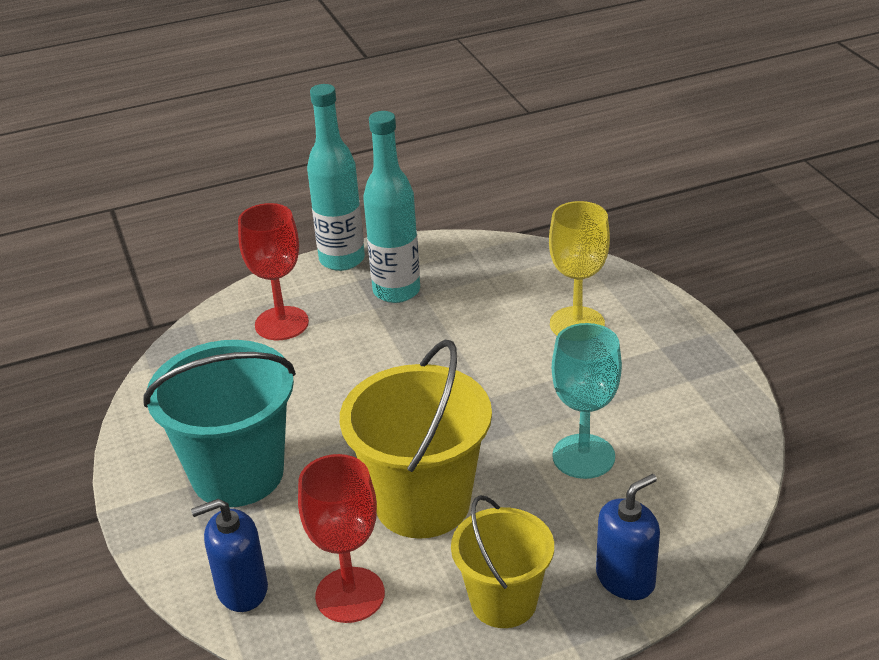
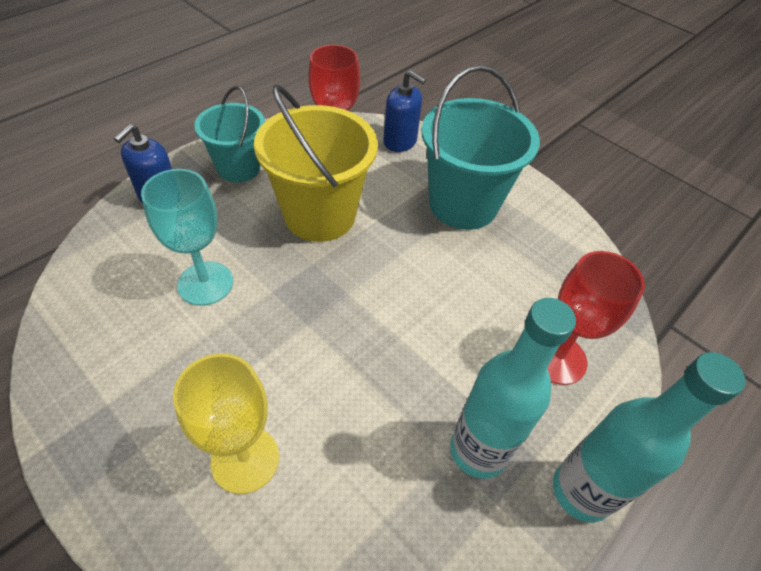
camera: 150 degrees right, 15 degrees up
blue soap dispenser [191,499,268,612] -> blue soap dispenser turned 75 degrees clockwise [383,70,426,152]
yellow bucket [451,495,554,628] -> turquoise bucket [194,86,265,183]

